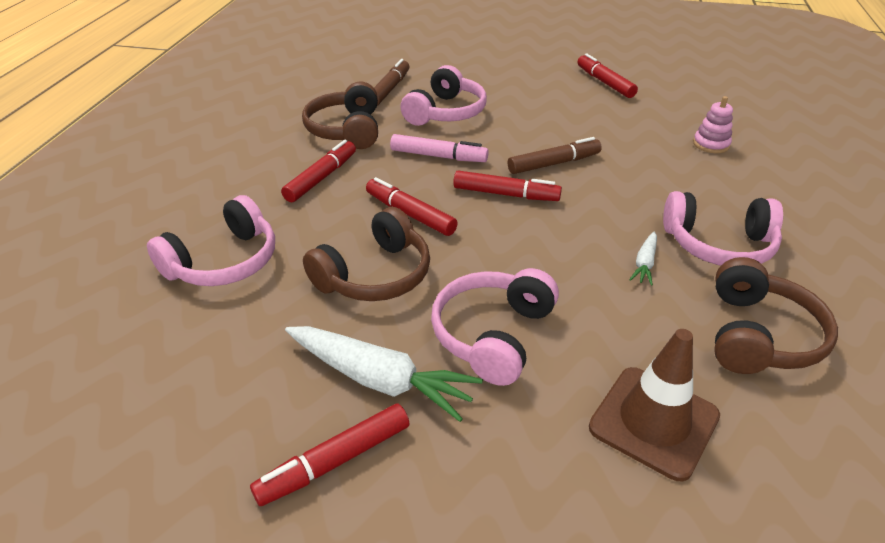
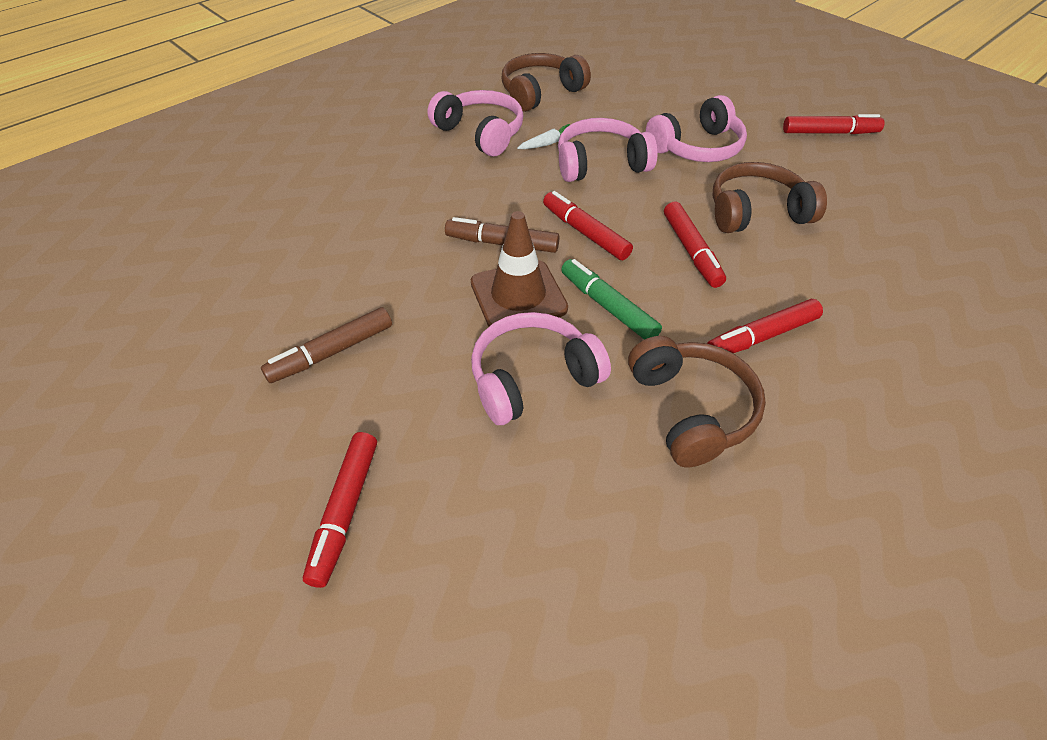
camera: 145 degrees left, 10 degrees up
pink headphones [147,195,275,286] -> pink headphones moved to [558,118,657,182]
white carrot [285,326,483,422] -> none
brown headphones [302,81,378,149] -> brown headphones turned 45 degrees counterclockwise [628,336,766,467]
brown marker [374,59,410,106] -> brown marker moved to [261,307,392,383]
pink marker [390,134,489,162] -> green marker [561,259,662,340]
red marker [577,53,638,98] -> red marker moved to [303,432,377,588]
brown traffic cone [589,329,720,481] -> brown traffic cone moved to [471,211,568,327]
pink stacking toy [693,96,733,153] -> none

